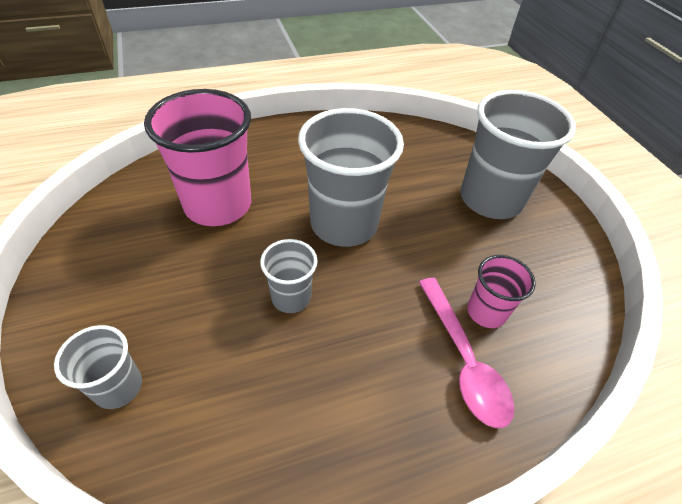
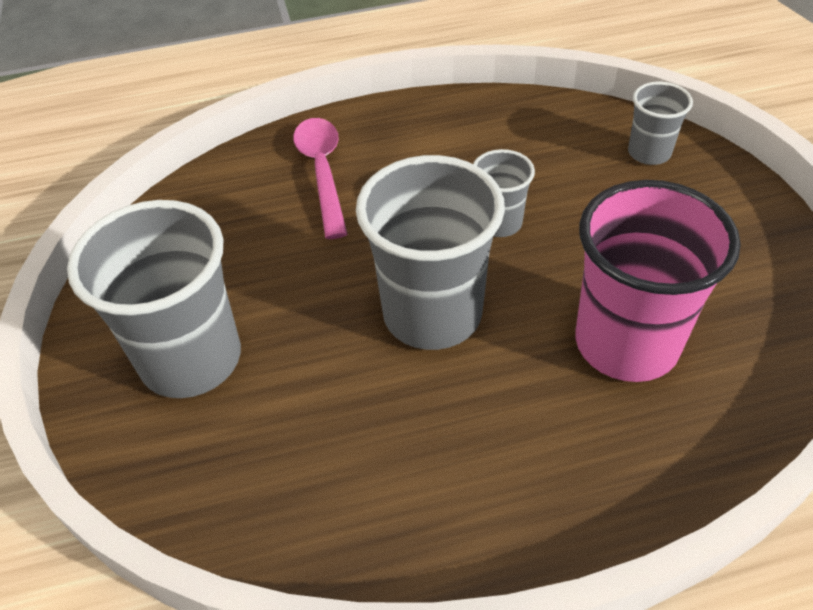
camera: 170 degrees left, 0 degrees up
pink cup [467,255,536,328] -> none

